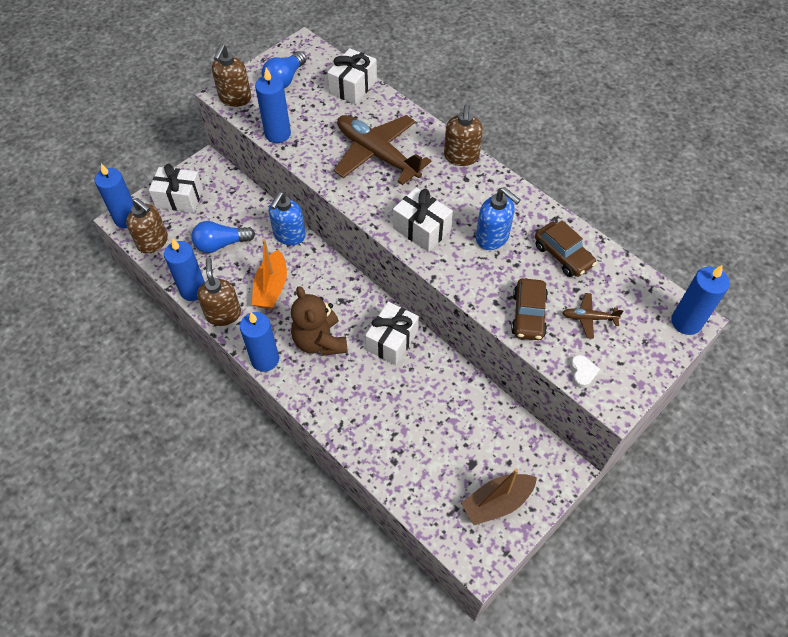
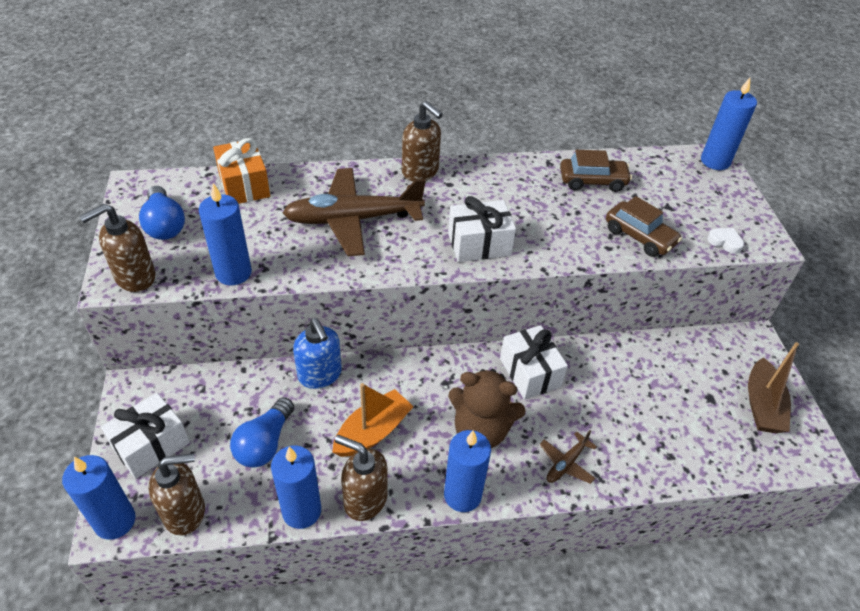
camera: 55 degrees left, 10 degrees down
brown soap dispenser [212,44,251,107] -> brown soap dispenser turned 90 degrees clockwise [79,204,156,292]
orange boat [252,239,287,309] -> orange boat turned 90 degrees counterclockwise [332,383,414,457]
white gift [327,48,377,105] -> orange gift [213,138,270,204]
blue soap dispenser [476,187,520,250] -> none
brown plane [562,293,624,339] -> brown plane moved to [539,430,597,484]

